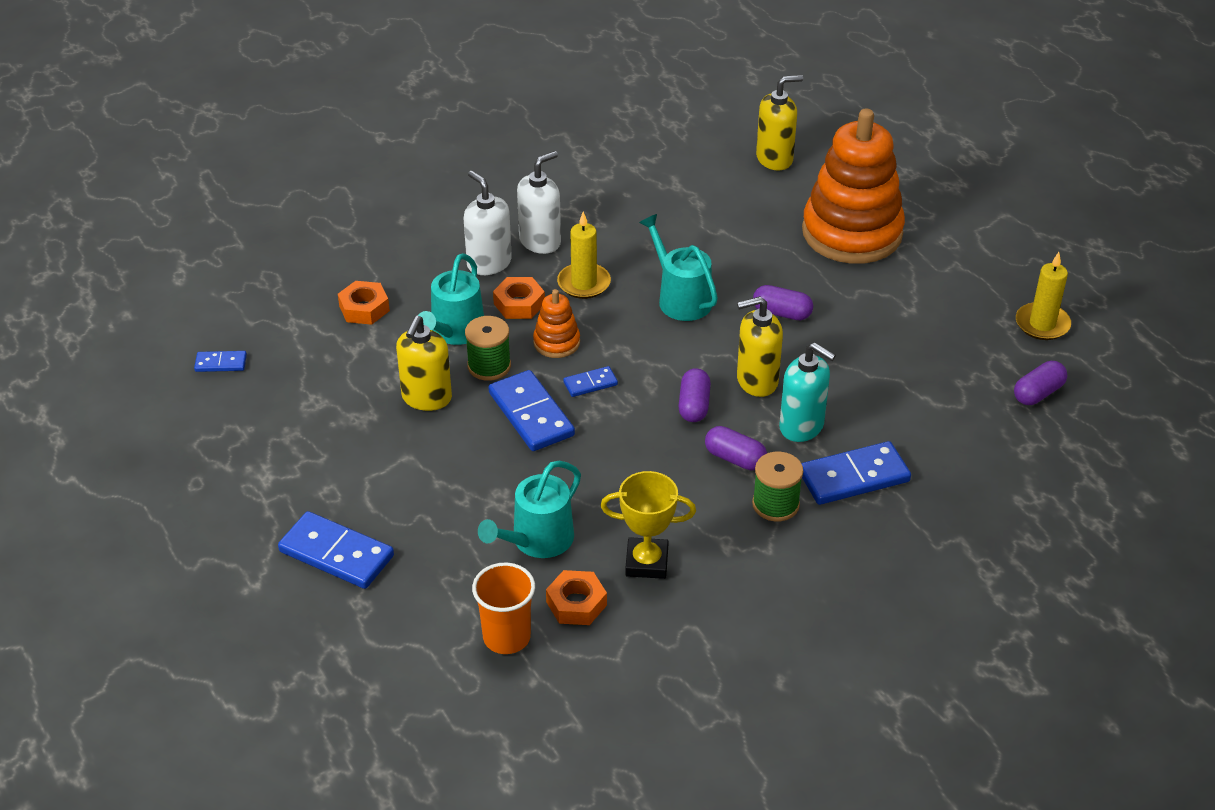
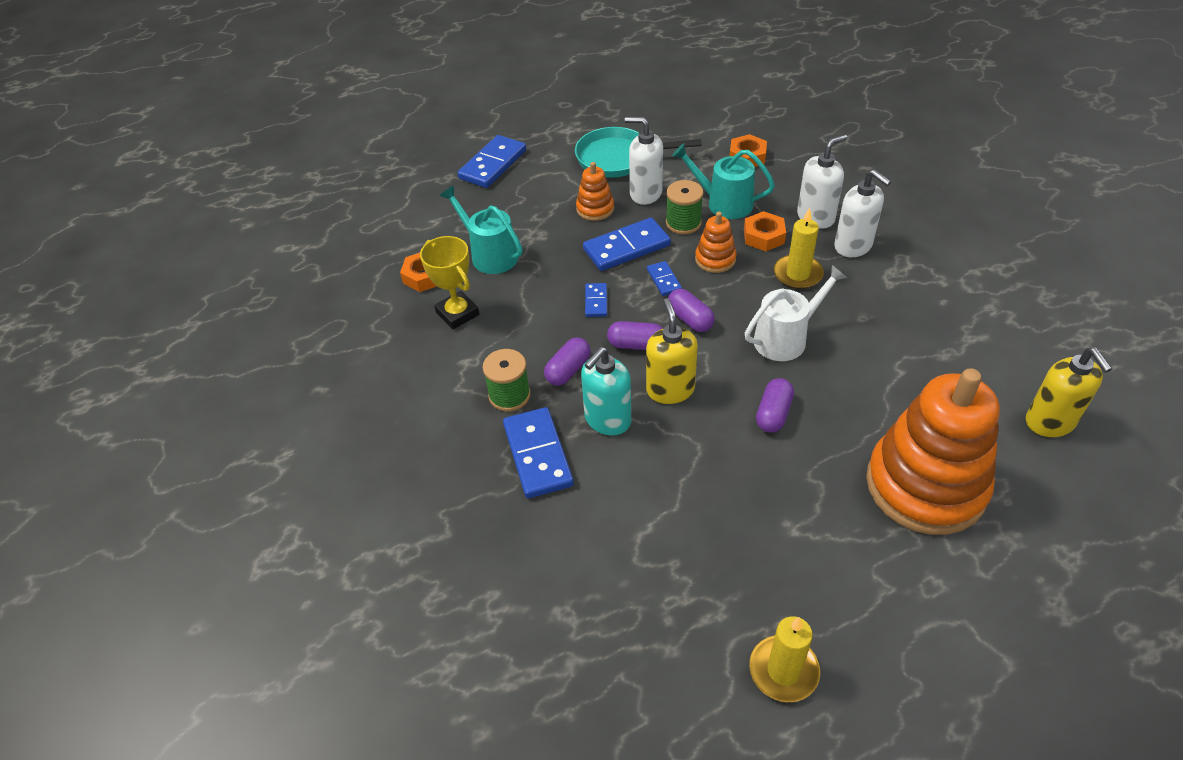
camera: 95 degrees right, 5 degrees up
blue domino [194,351,247,372] -> blue domino moved to [585,283,607,317]
yellow soap dispenser [396,315,452,411] -> white soap dispenser [625,117,663,205]
orange cup [472,563,535,654] -> none
yellow trophy [600,471,696,579] -> yellow trophy turned 45 degrees counterclockwise [420,236,479,329]
turquoise watering can [639,214,718,321] -> white watering can [745,265,847,361]
purple capsule [1014,361,1067,405] -> purple capsule moved to [668,289,715,332]
none -> turquoise pan [575,127,702,178]
none -> orange stacking toy [576,162,614,221]

